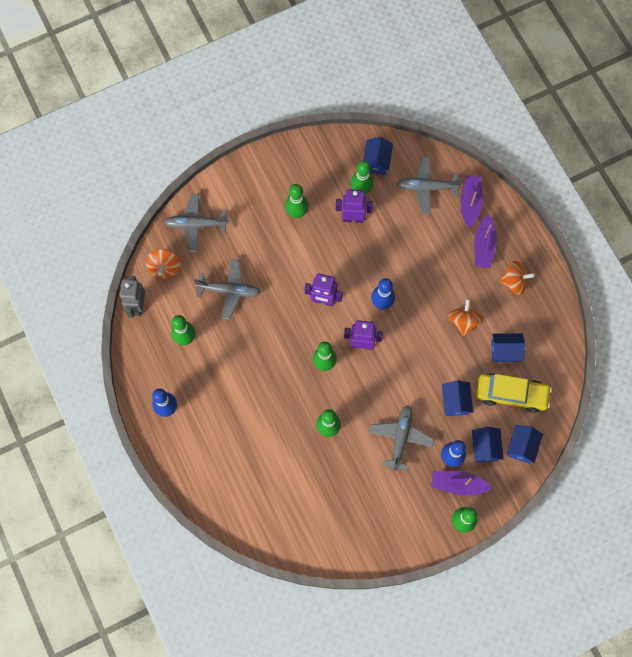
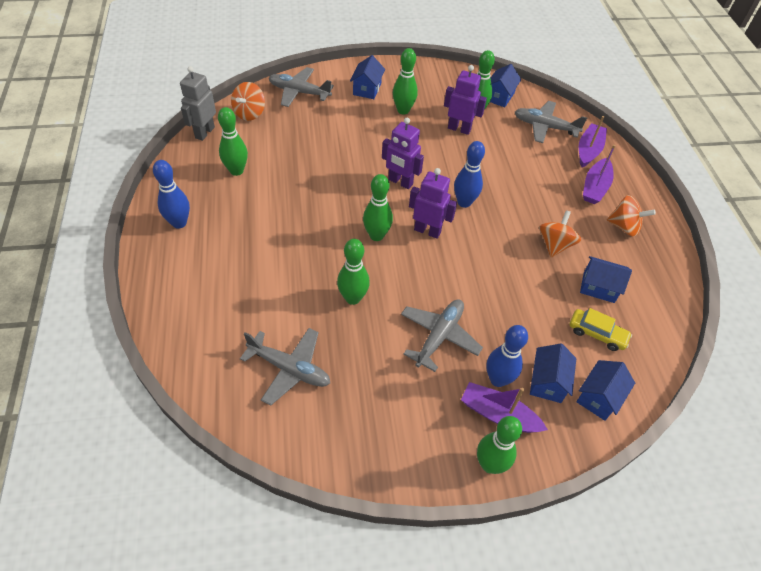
camera: 15 degrees right, 20 degrees down
grey plane [194,259,261,320] -> grey plane moved to [240,328,330,406]
blue house [442,380,473,416] -> blue house moved to [350,55,385,99]
yellow car [476,373,552,413] -> yellow car [570,308,632,351], size x0.61

